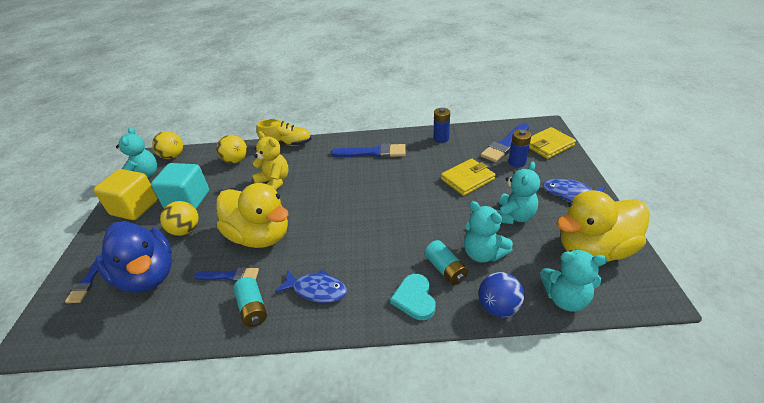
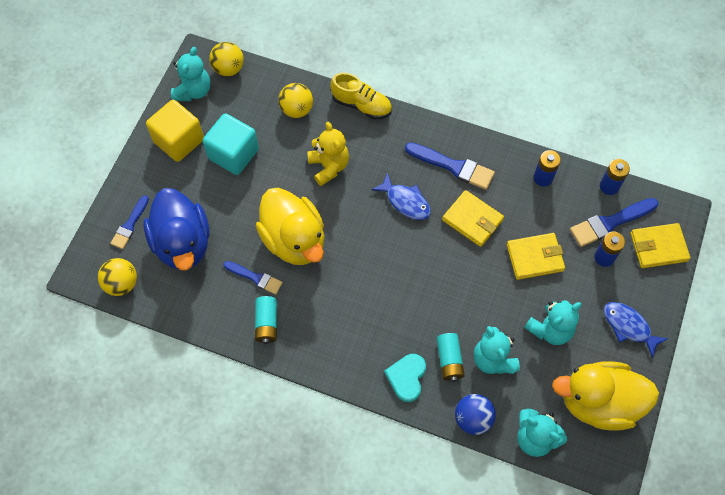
camera: 20 degrees right, 25 degrees up
yellow ball [160,201,199,236] -> yellow ball moved to [98,258,137,296]
blue fish [275,269,347,303] -> blue fish moved to [371,173,431,220]
none -> yellow wallet [442,190,504,247]
none -> blue battery [600,159,630,195]

